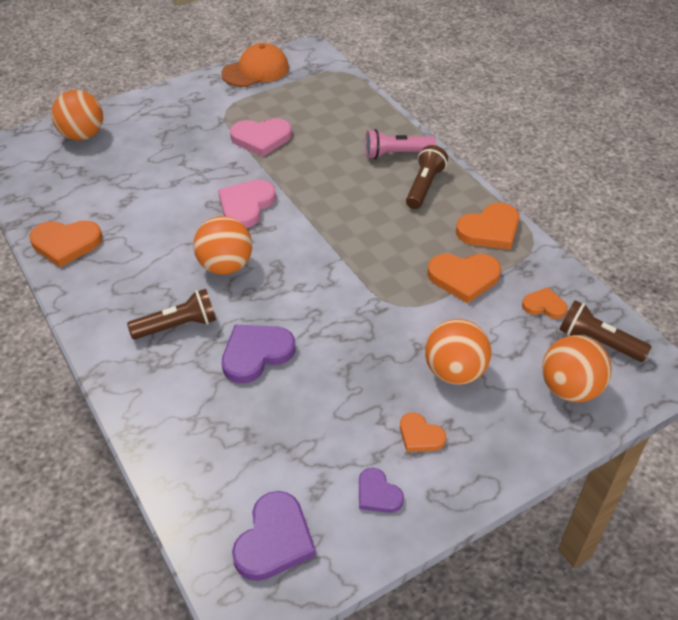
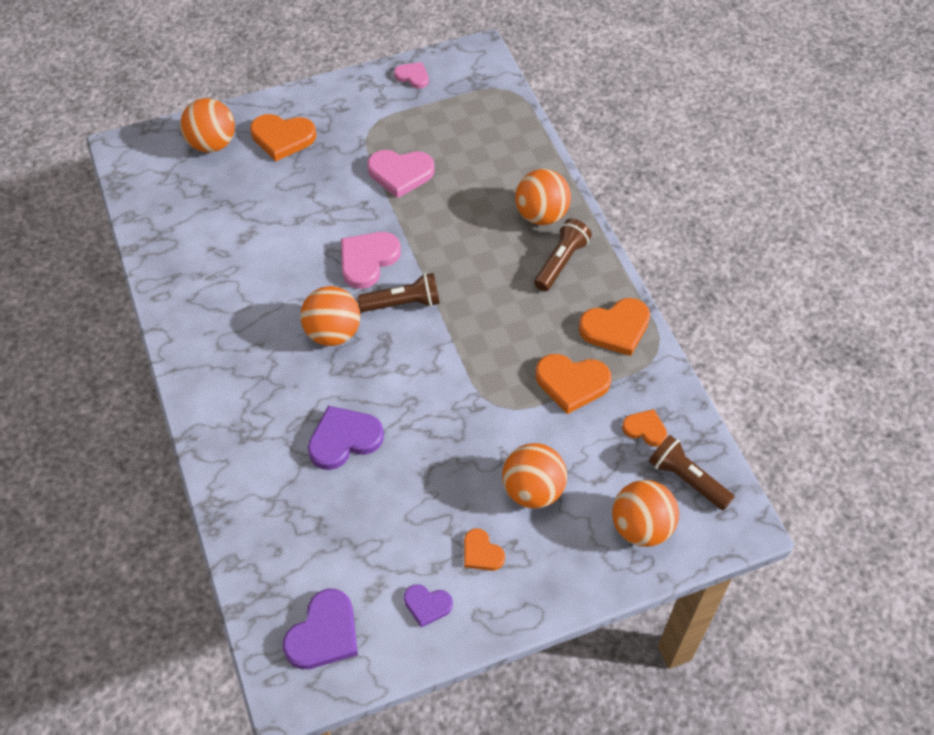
camera: 10 degrees right, 10 degrees up
orange heart [30,220,102,267] -> orange heart moved to [250,114,316,161]
brown flashlight [127,289,216,339] -> brown flashlight moved to [357,273,440,312]
orange cap [221,43,289,87] -> pink heart [394,62,429,88]
purple heart [359,468,404,513] -> purple heart turned 45 degrees counterclockwise [404,584,453,627]
pink flashlight [365,129,436,159] -> orange ball [515,169,571,225]

